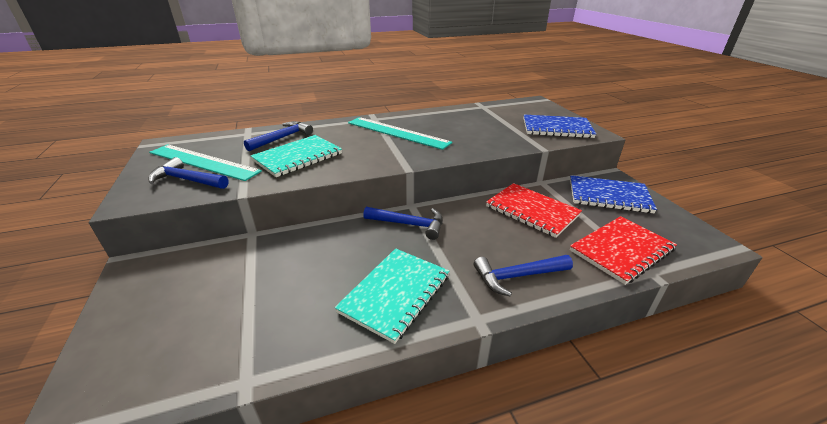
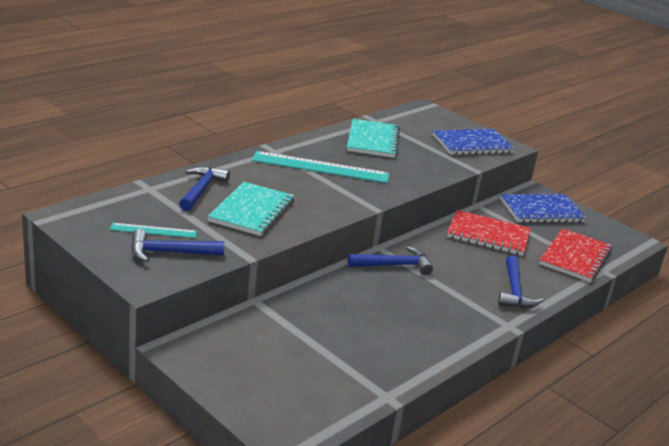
camera: 30 degrees left, 5 degrees down
turquoise ruler [149,144,262,181] -> turquoise ruler [110,223,197,238], size x0.52
turquoise notebook [335,248,450,344] -> turquoise notebook moved to [347,119,400,158]
blue hammer [474,255,573,297] -> blue hammer turned 45 degrees counterclockwise [498,255,543,308]

